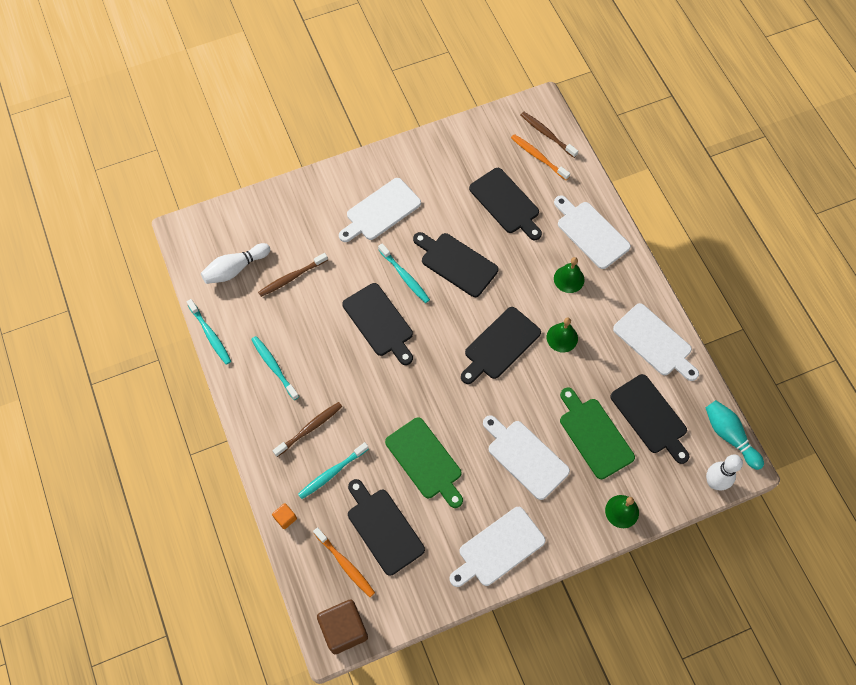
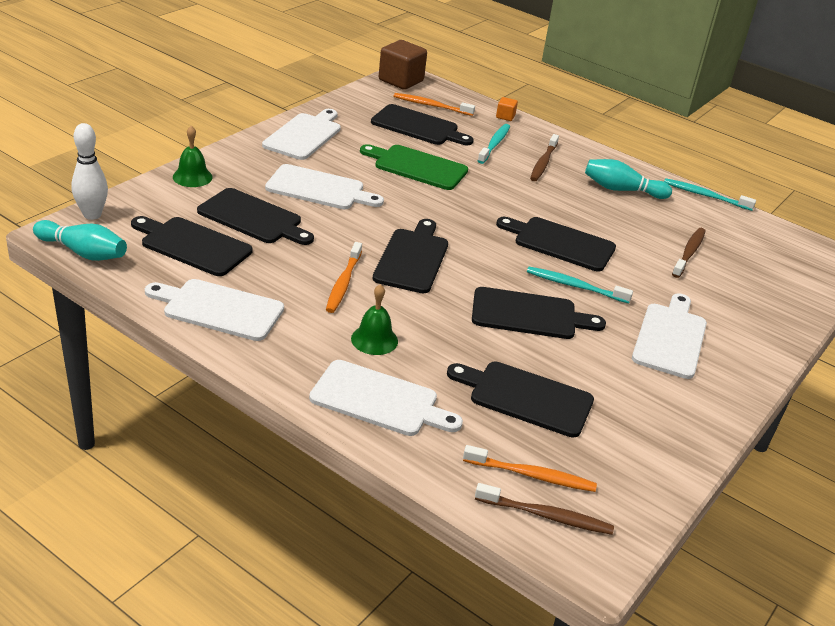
camera: 145 degrees right, 30 degrees down
white bowling pin [201,243,270,284] -> none
turquoise toothbrush [251,336,299,400] -> turquoise bowling pin [585,159,672,199]
green bell [547,318,578,352] -> orange toothbrush [326,242,362,313]
green cutting board [560,388,635,479] -> black cutting board [197,188,314,245]

